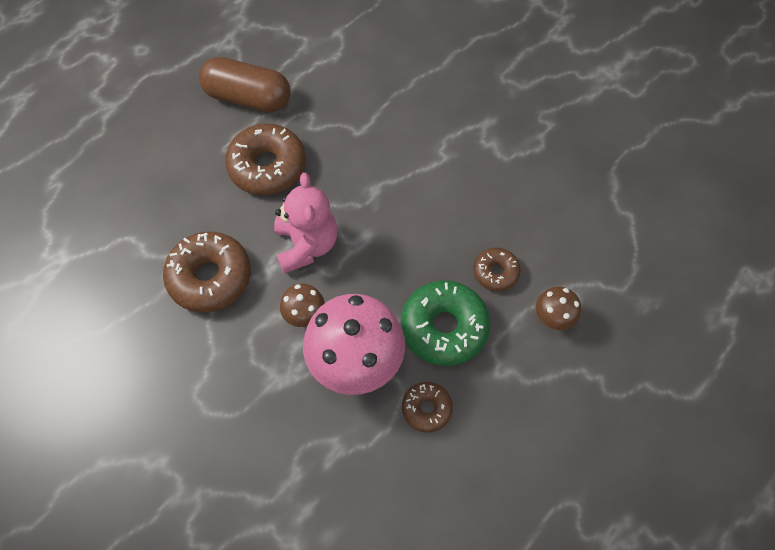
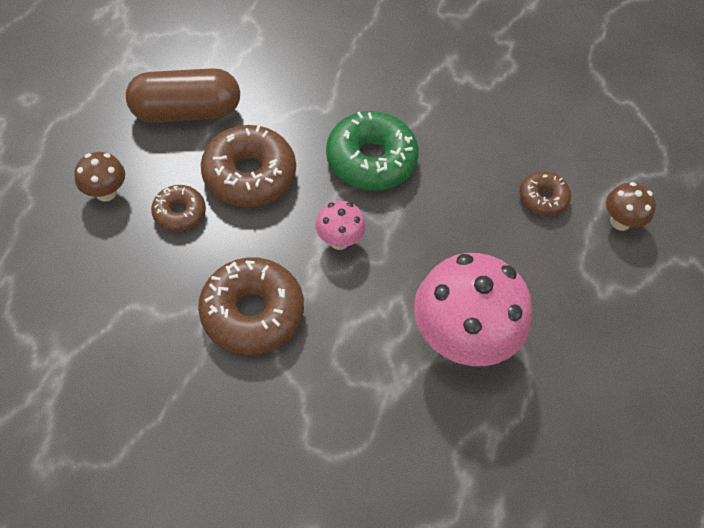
camera: 30 degrees left, 5 degrees down
pink teddy bear [274,172,337,274] -> pink mushroom [315,201,366,250]
brown mushroom [280,284,325,327] -> brown mushroom moved to [74,152,125,202]
green donut [401,280,490,366] -> green donut moved to [326,111,419,191]
brown donut [402,382,453,433] -> brown donut moved to [151,185,206,232]

